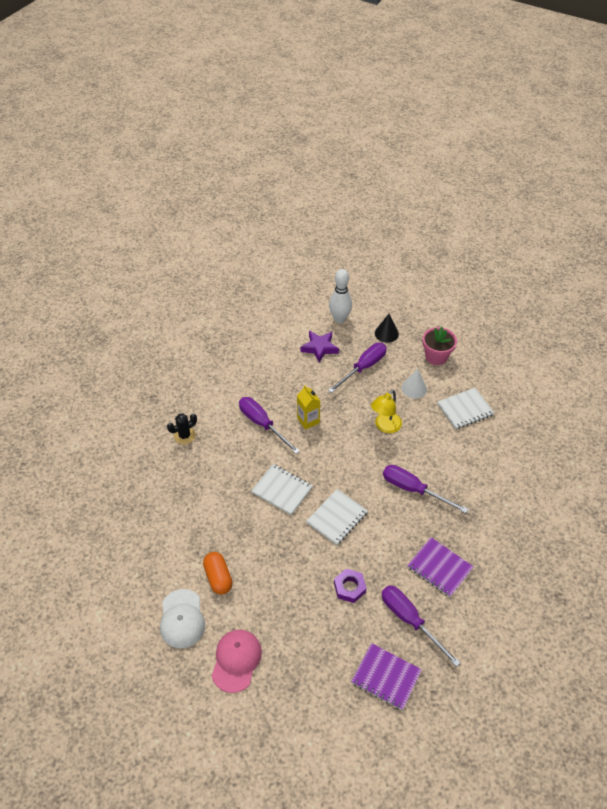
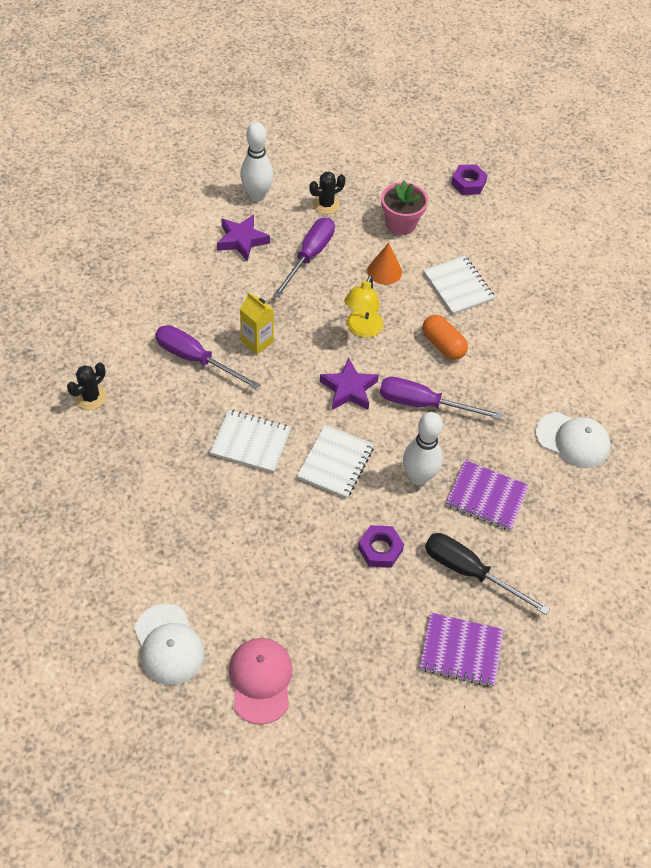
camera: 20 degrees left, 5 degrees up
orange capsule [203,552,233,595] -> orange capsule moved to [422,315,468,360]
black cone [375,314,399,343] -> black cactus [309,171,345,214]
purple screwdriver [381,585,461,667] -> black screwdriver [425,533,550,615]
white cone [402,369,427,399] -> orange cone [367,243,402,285]
white notebook [437,388,494,430] -> white notebook turned 75 degrees counterclockwise [423,256,495,315]
none -> purple star [320,358,379,410]
none -> white bowling pin [403,412,443,485]
none -> purple nut [451,164,488,195]
none -> white cap [535,412,610,468]

